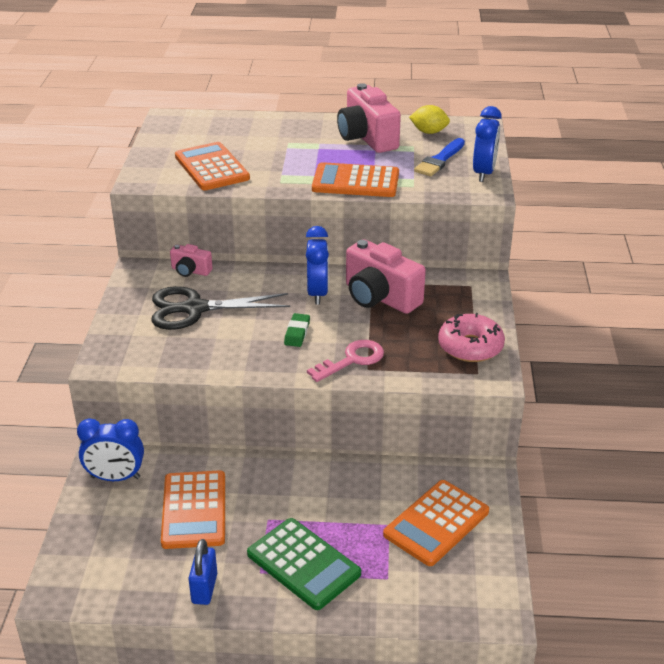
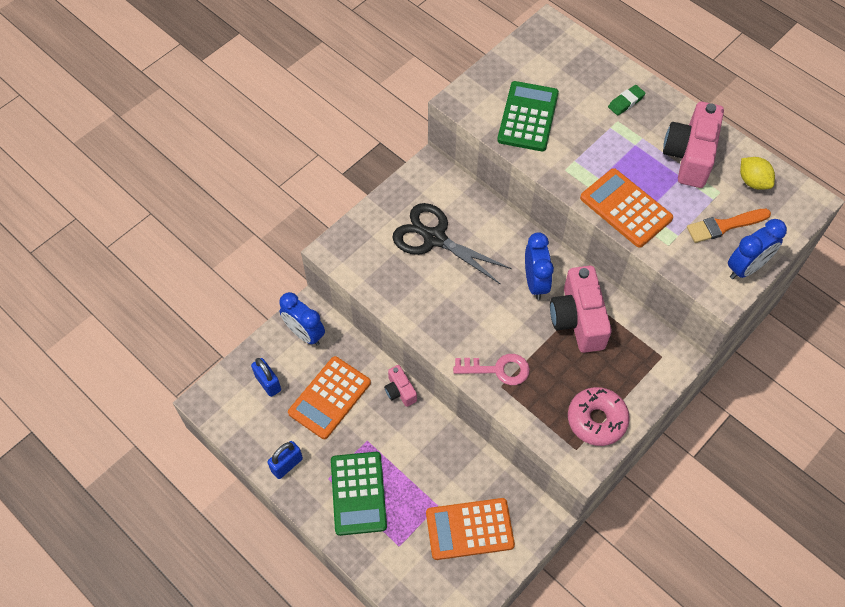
camera: 40 degrees right, 25 degrees up
pink camera [170,244,213,277] -> pink camera moved to [384,365,417,407]
orange calculator [175,142,250,190] -> green calculator [497,81,559,151]
green eraser [284,313,310,347] -> green eraser moved to [608,85,646,116]
blue clock [306,226,329,304] -> blue clock turned 45 degrees counterclockwise [525,232,554,300]
blue brush [414,138,465,176] -> orange brush [687,209,771,243]
none -> blue padlock [251,358,281,397]

